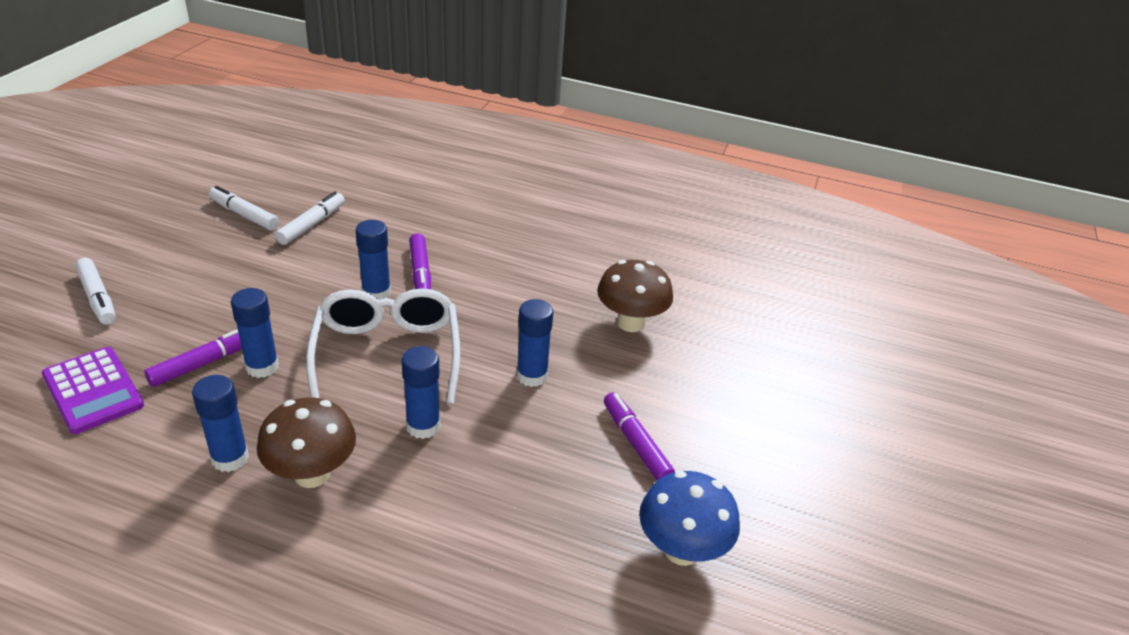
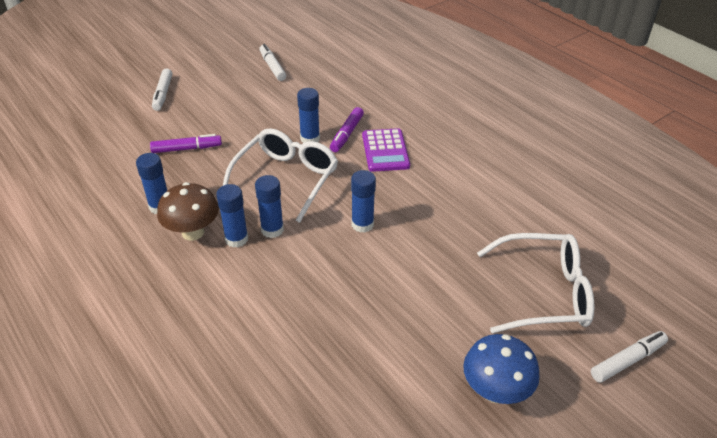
camera: 35 degrees right, 5 degrees up
purple calculator [42,347,144,434] -> purple calculator moved to [362,128,410,172]
blue glue stick [231,288,279,378] -> blue glue stick moved to [216,184,248,248]
white marker [275,192,345,245] -> white marker moved to [591,331,668,383]
brown mushroom [597,260,673,332] -> none
purple marker [604,392,675,480] -> none
blue mushroom [639,471,740,566] -> blue mushroom moved to [463,334,540,404]
none -> white glasses [477,233,594,333]

